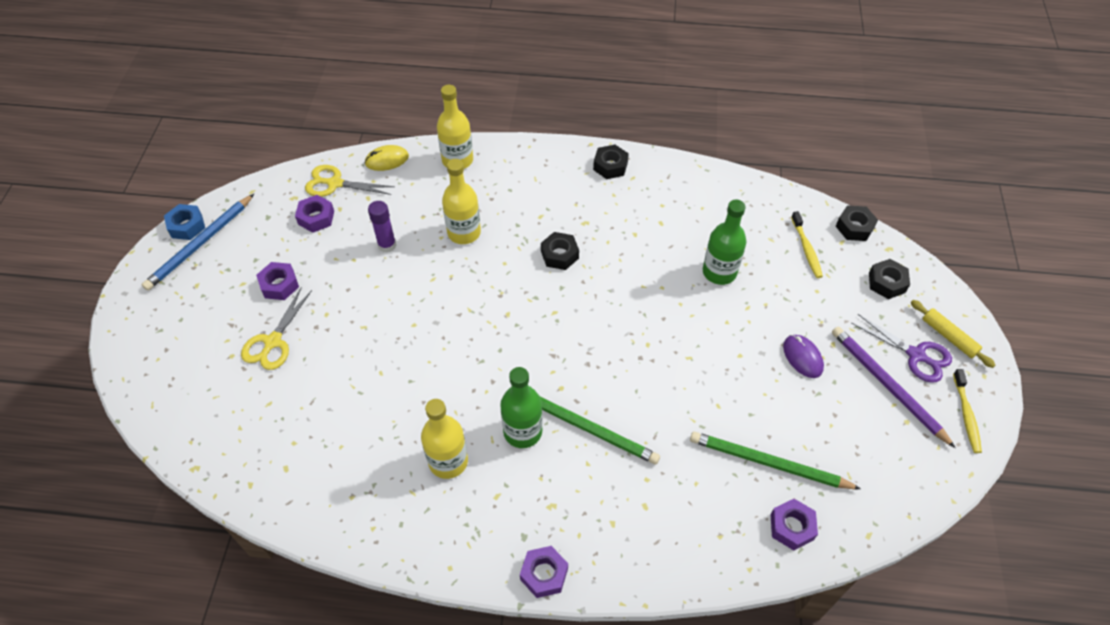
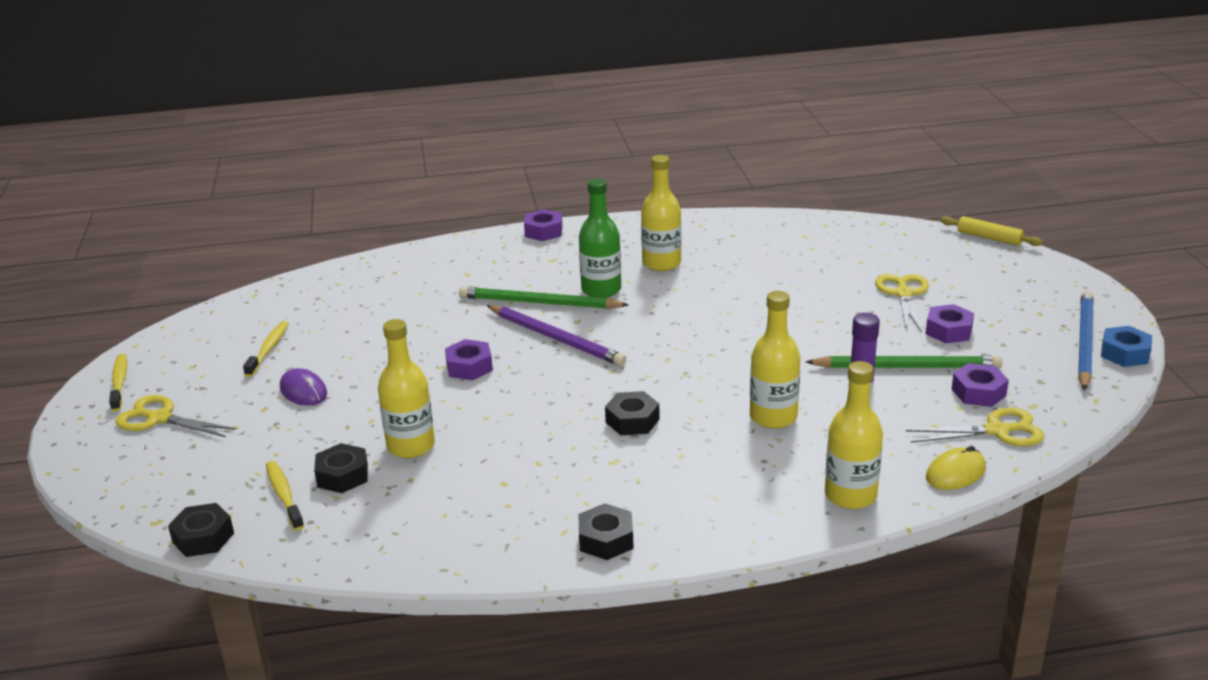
camera: 165 degrees right, 25 degrees down
green pencil [690,431,861,489] -> green pencil moved to [806,355,1003,368]
green bottle [703,199,746,285] -> yellow bottle [378,319,435,458]
purple nut [770,499,818,550] -> purple nut moved to [445,339,493,380]
purple pencil [832,327,955,448] -> purple pencil moved to [486,305,626,366]
purple scissors [851,314,952,383] -> yellow scissors [115,395,236,437]
black nut [869,259,910,299] -> black nut moved to [314,443,368,493]
yellow rolling pin [911,300,995,368] -> yellow rolling pin moved to [940,216,1043,246]
none -> yellow toothbrush [243,321,289,377]

